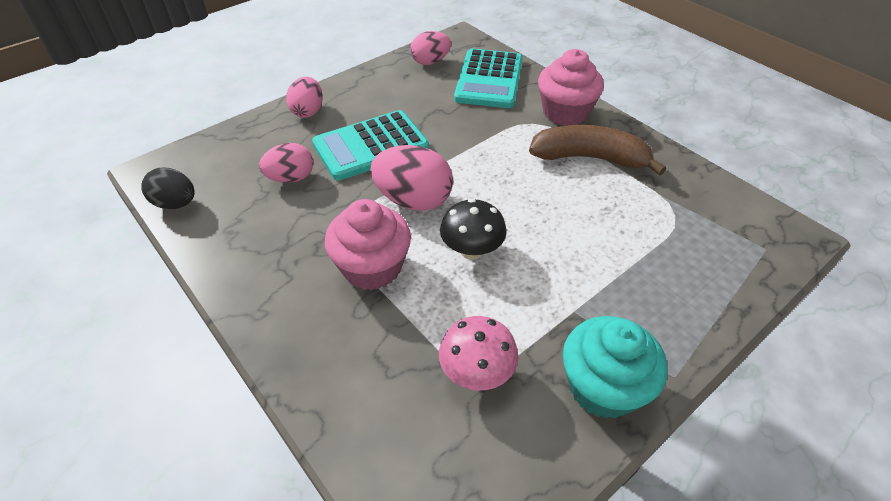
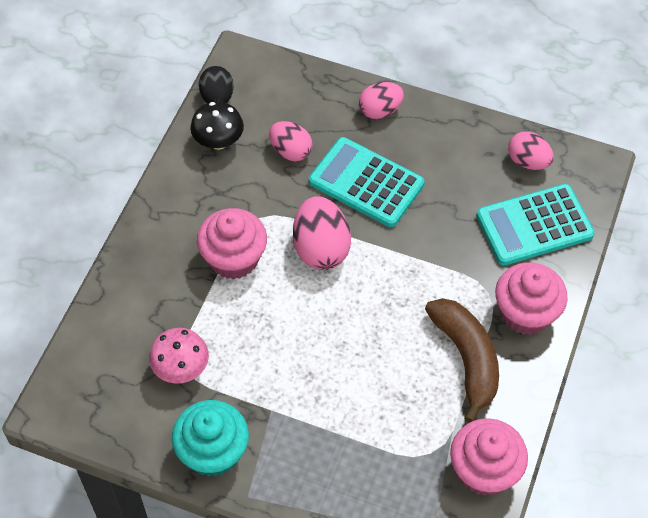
camera: 60 degrees right, 10 degrees up
black mushroom [440,199,506,260] -> black mushroom moved to [190,102,244,150]
none -> pink cupcake [450,418,528,496]

